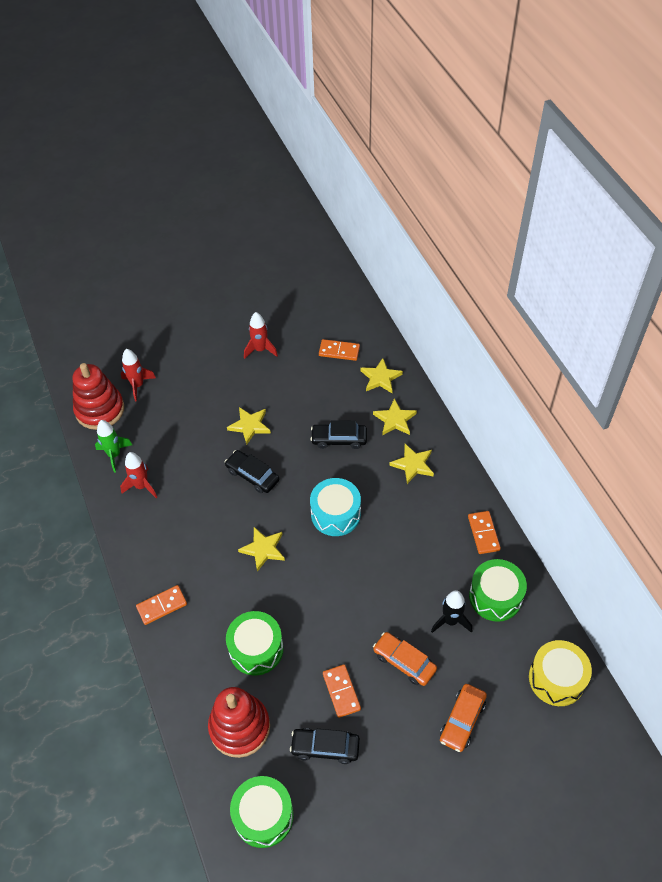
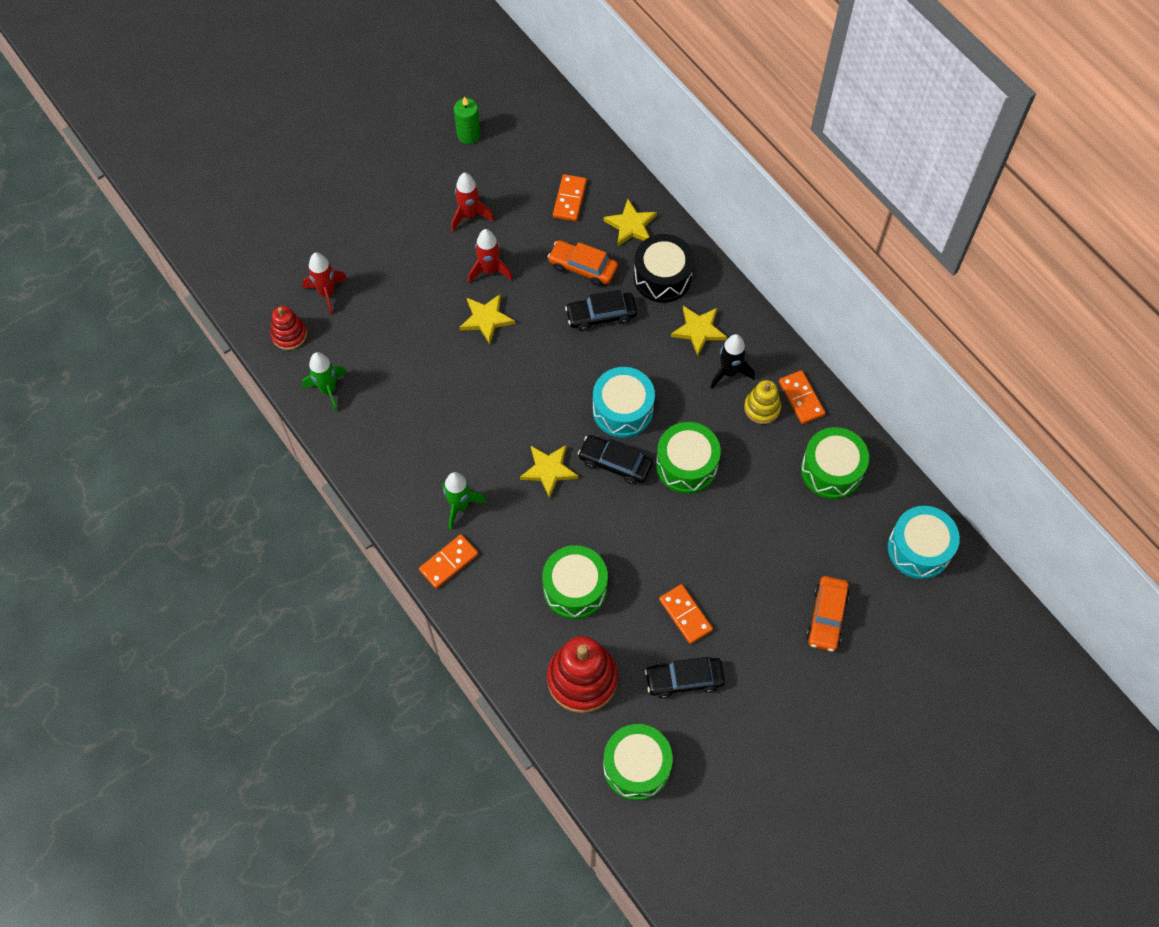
camera: 15 degrees left, 10 degrees up
red stacking toy [73,363,124,430] -> red stacking toy [270,306,307,350], size x0.56
red rocket [120,452,157,498] -> red rocket moved to [468,229,513,283]
black car [225,450,280,493] -> black car moved to [578,435,653,485]
orange domino [319,339,360,361] -> orange domino turned 75 degrees counterclockwise [553,174,587,221]
yellow star [373,399,417,436] -> black drum [634,234,694,303]
orange car [373,632,437,686] -> orange car moved to [548,240,618,286]
black rocket [431,590,472,633] -> black rocket moved to [710,334,755,389]
yellow drum [529,640,592,706] -> turquoise drum [887,506,960,579]
none -> green rocket [442,472,487,530]
none -> green candle [454,96,480,144]
none -> green drum [656,422,721,494]
none -> yellow stacking toy [744,380,781,424]

